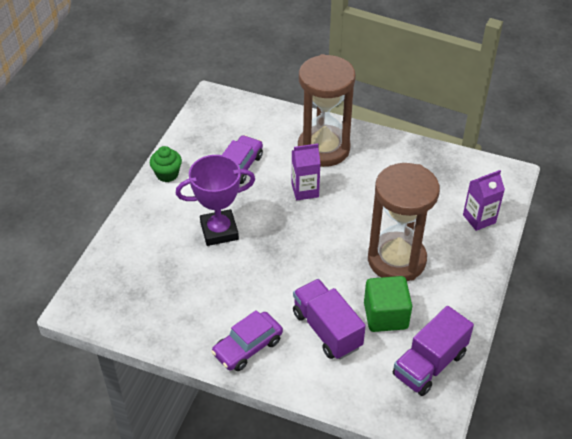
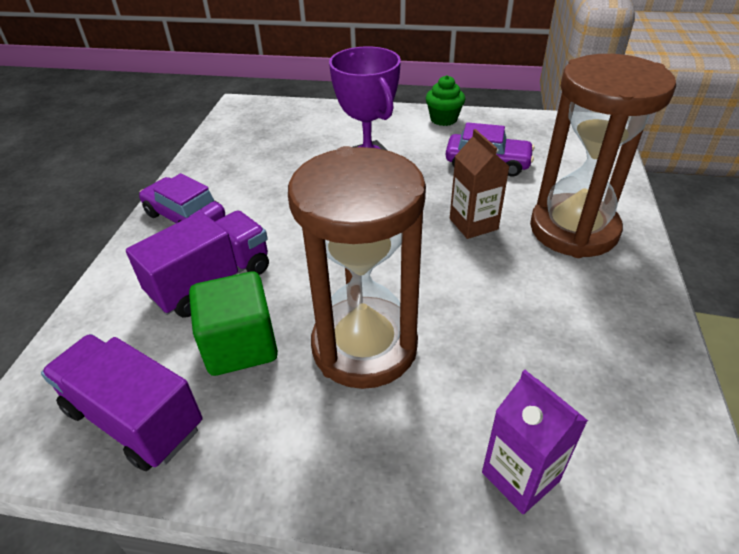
camera: 80 degrees right, 5 degrees down
purple carton [292,144,321,200] -> brown carton [450,129,510,239]

